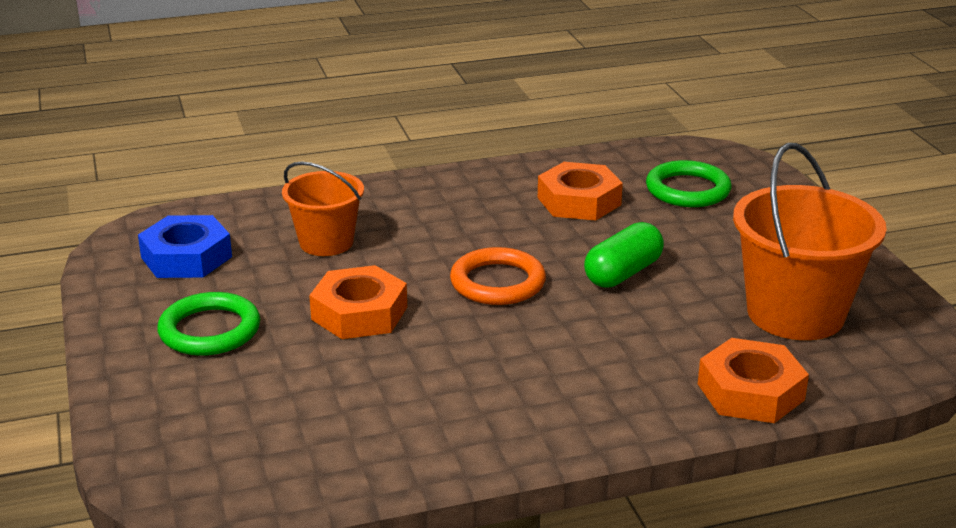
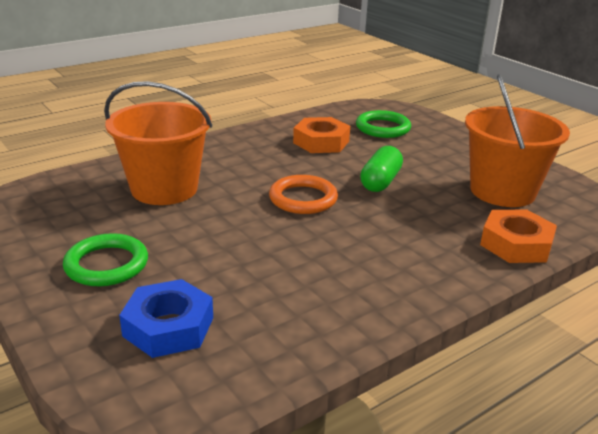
camera: 20 degrees left, 0 degrees up
blue nut [138,215,232,278] -> blue nut moved to [119,279,213,358]
orange bucket [282,162,364,256] -> orange bucket [104,81,212,205], size x1.64
orange nut [309,265,407,339] -> none

